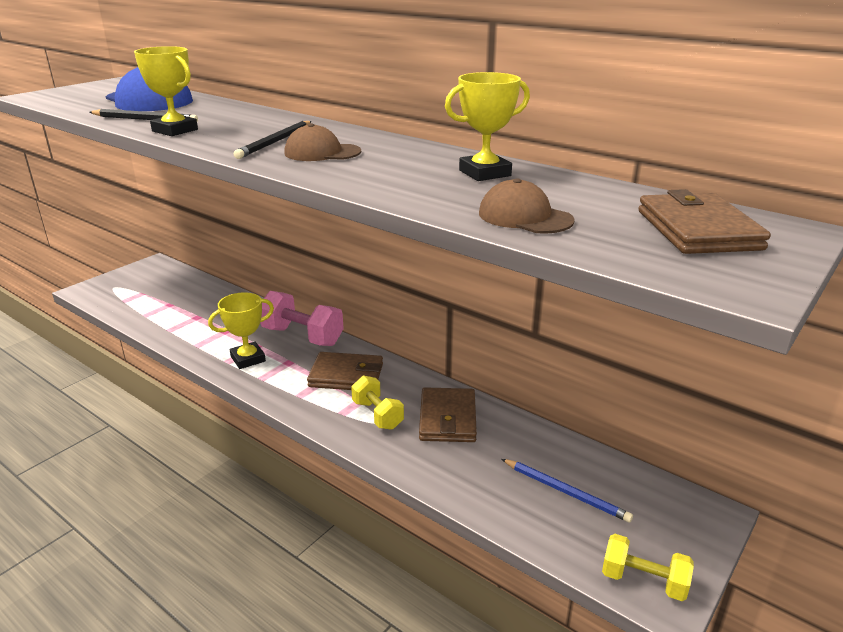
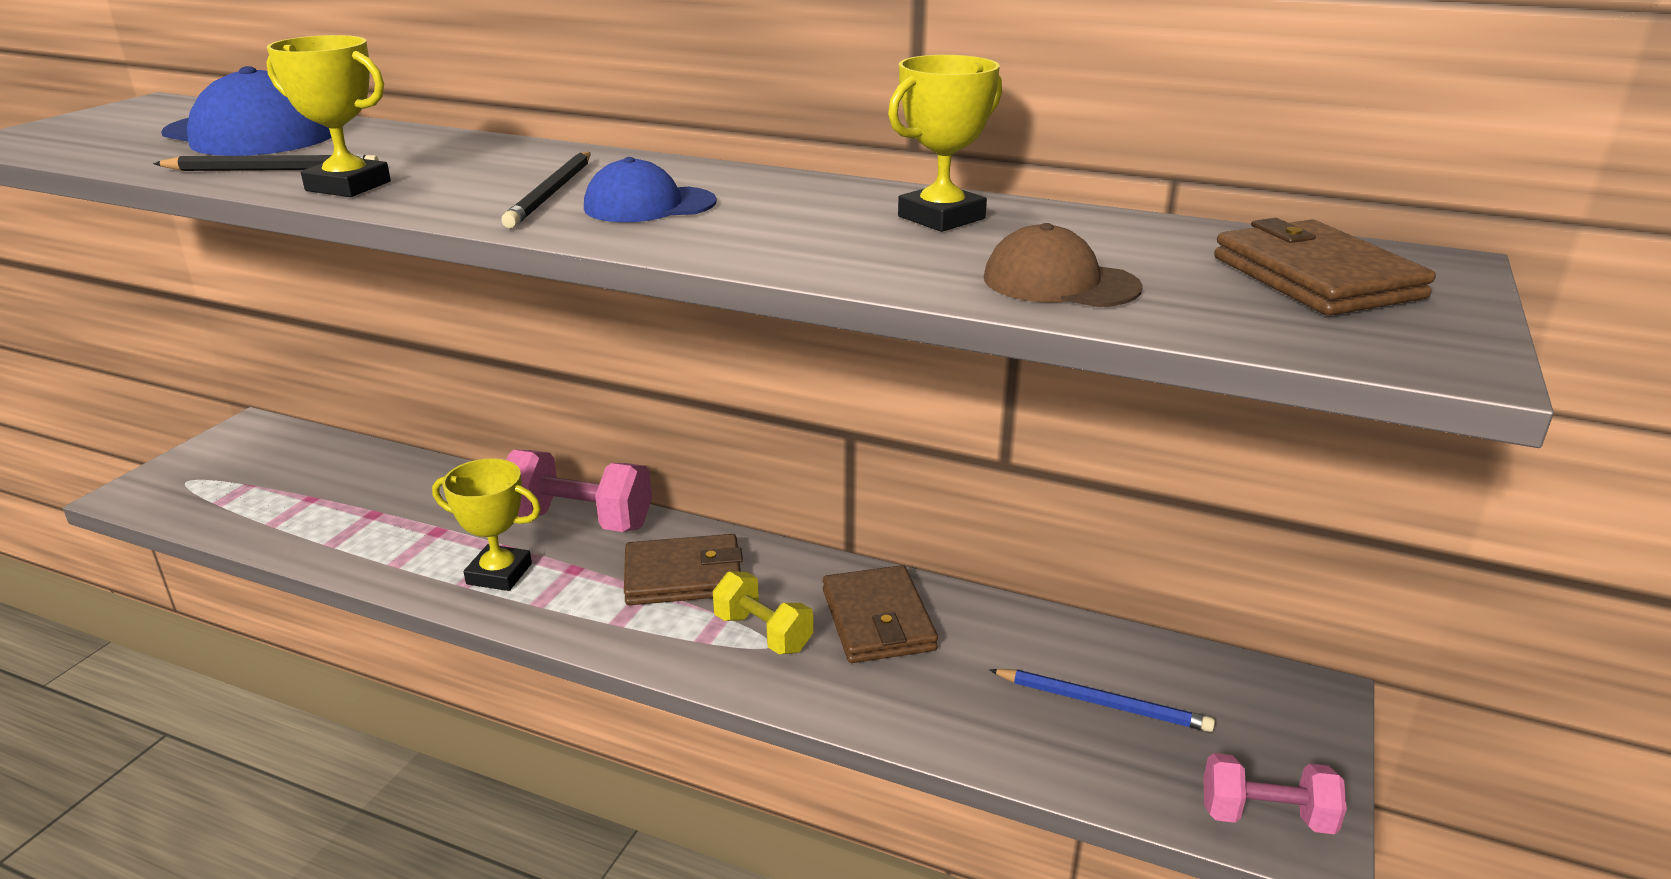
camera: 15 degrees left, 0 degrees up
yellow trophy [208,292,274,369] -> yellow trophy turned 60 degrees clockwise [432,458,541,591]
brown cap [284,123,361,161] -> blue cap [584,157,716,222]
yellow dumbbell [602,534,694,601] -> pink dumbbell [1203,753,1347,834]

